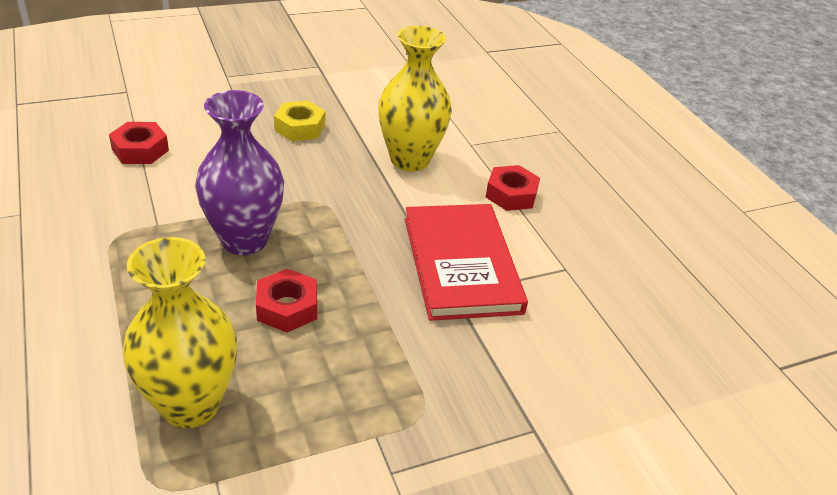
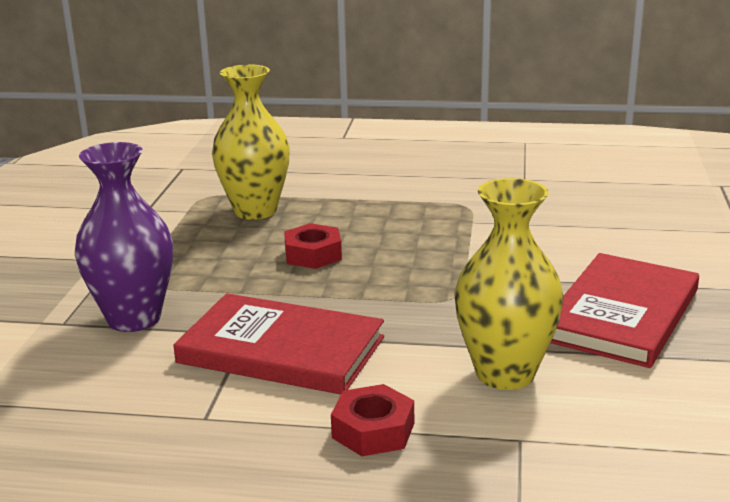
camera: 125 degrees right, 15 degrees down
red nut [109,122,169,164] -> none
purple vase [195,90,284,255] -> purple vase moved to [75,142,173,332]
yellow nut [274,101,325,141] -> red book [551,253,699,368]

